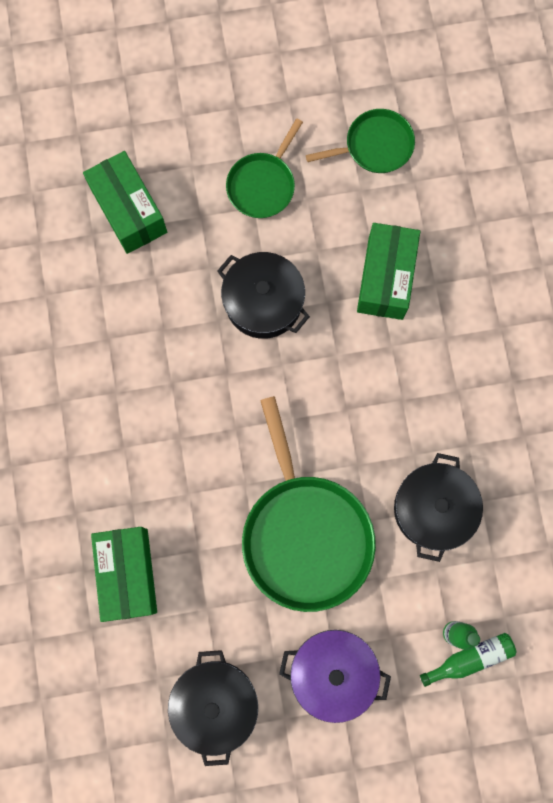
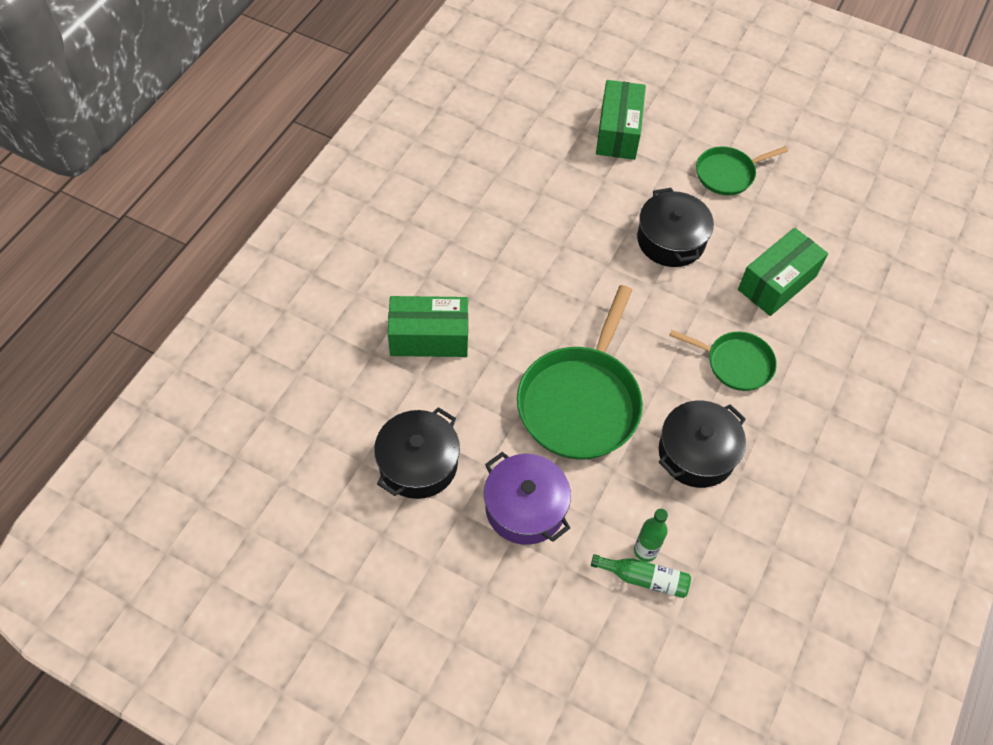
camera: 35 degrees right, 20 degrees down
green box [91,527,157,622] -> green box turned 60 degrees clockwise [388,296,468,357]
green pan [306,109,415,173] -> green pan moved to [669,330,777,391]

